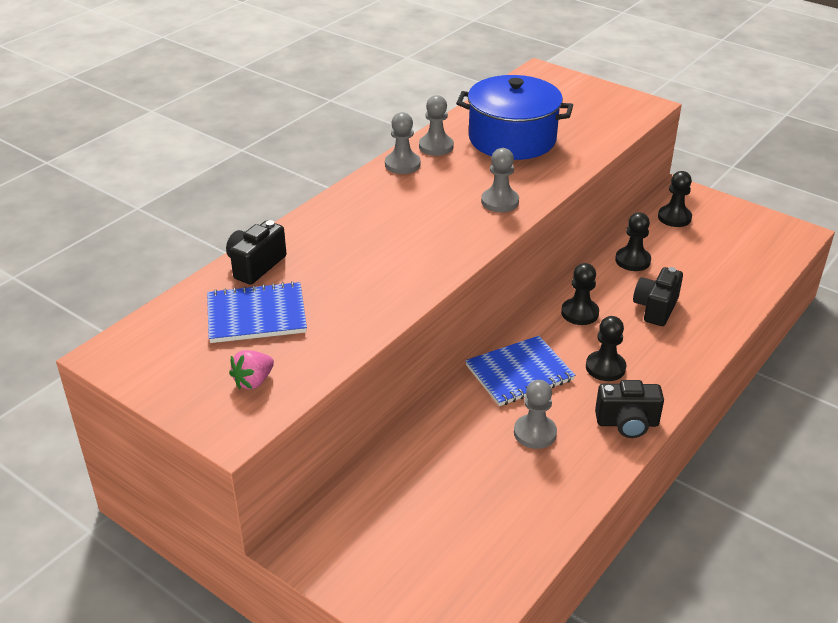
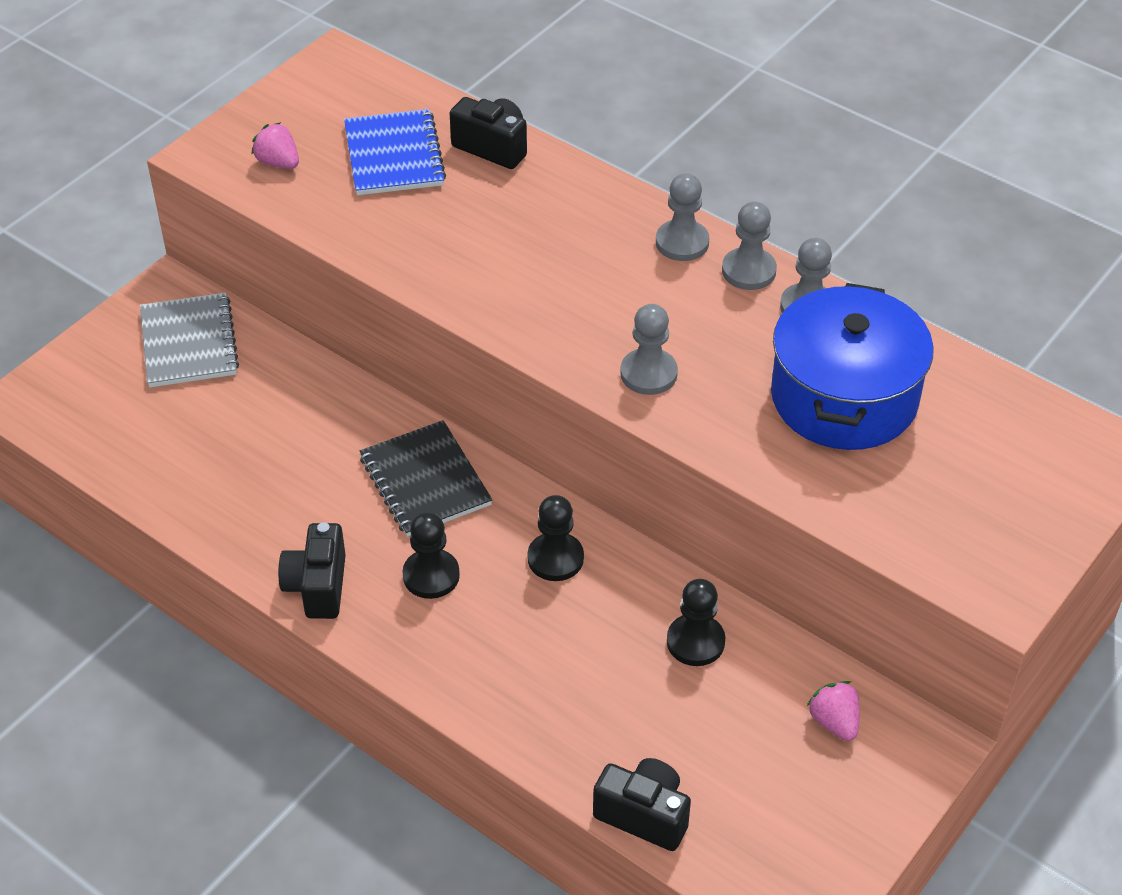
camera: 90 degrees right, 10 degrees up
blue notebook [465,336,575,406] -> black notebook [360,420,492,537]
grey pawn [514,380,557,449] -> grey pawn moved to [656,173,709,261]
black camera [633,267,683,326] -> black camera moved to [593,758,691,851]
black pawn [658,171,692,227] -> pink strawberry [807,681,860,741]
none -> grey notebook [140,292,239,388]

